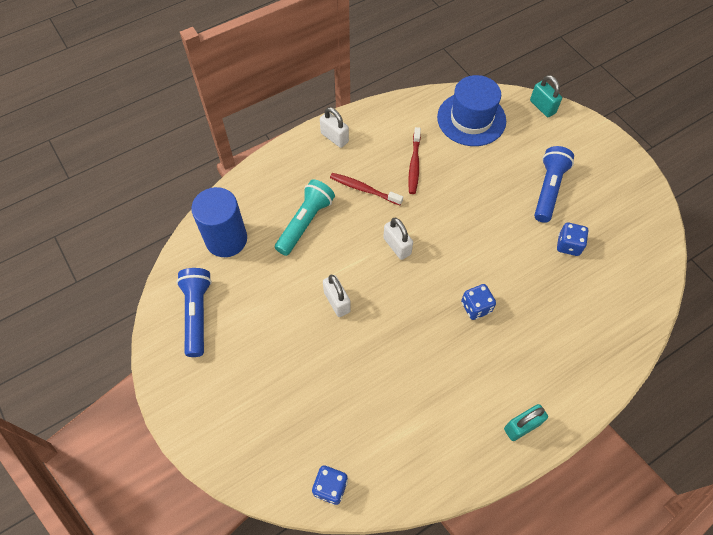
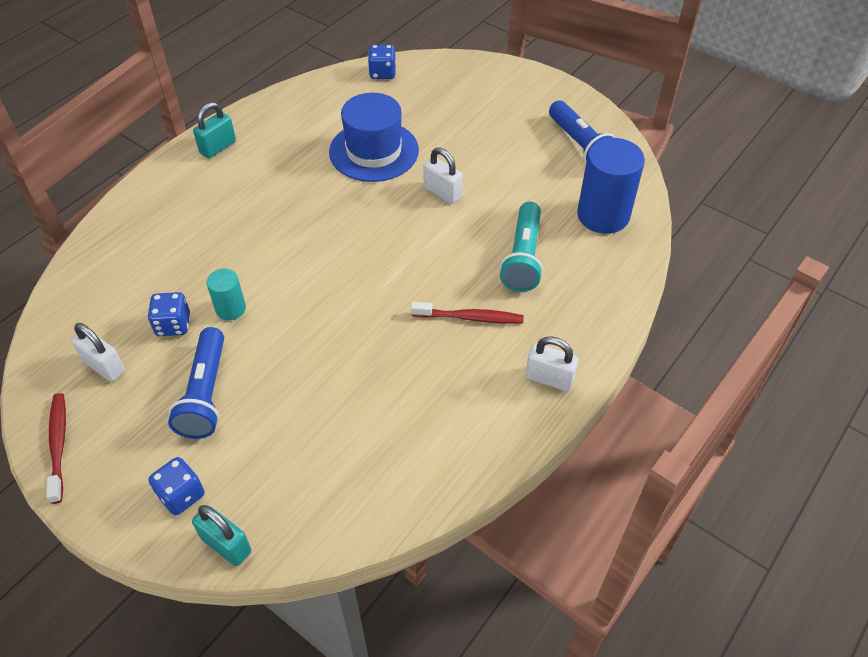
camera: 160 degrees right, 10 degrees down
white padlock [383,218,413,260] -> white padlock moved to [71,323,125,382]
red toothbrush [408,127,421,194] -> red toothbrush moved to [46,393,66,504]
blue hat [437,75,506,146] -> blue hat moved to [329,93,419,182]
blue dice [461,284,496,320] -> blue dice moved to [149,457,205,515]
none -> turquoise cylinder [206,269,246,320]

